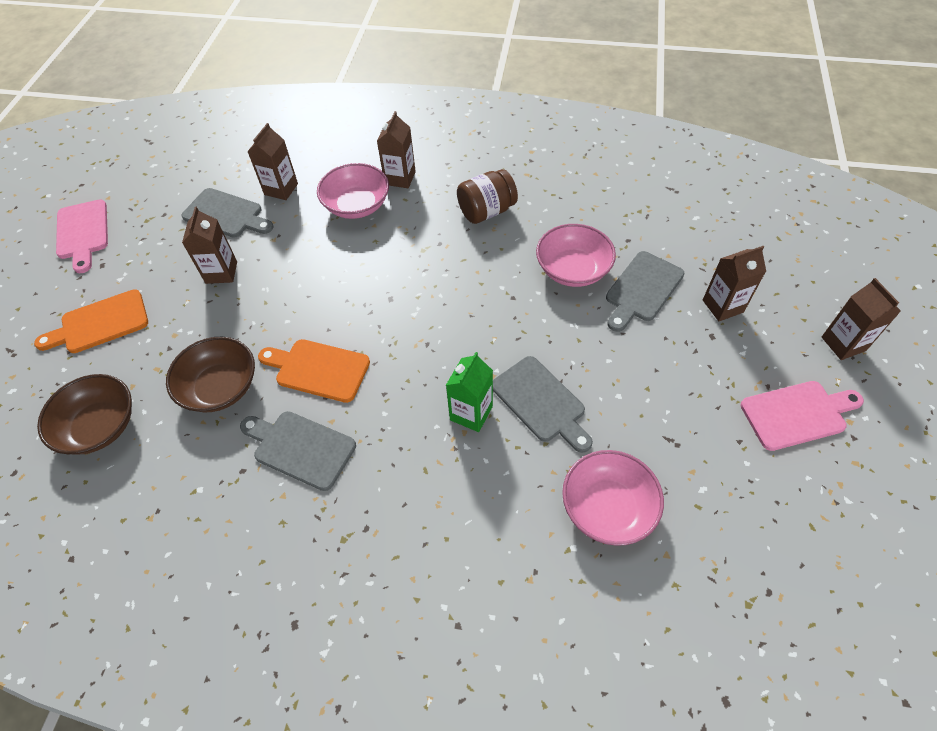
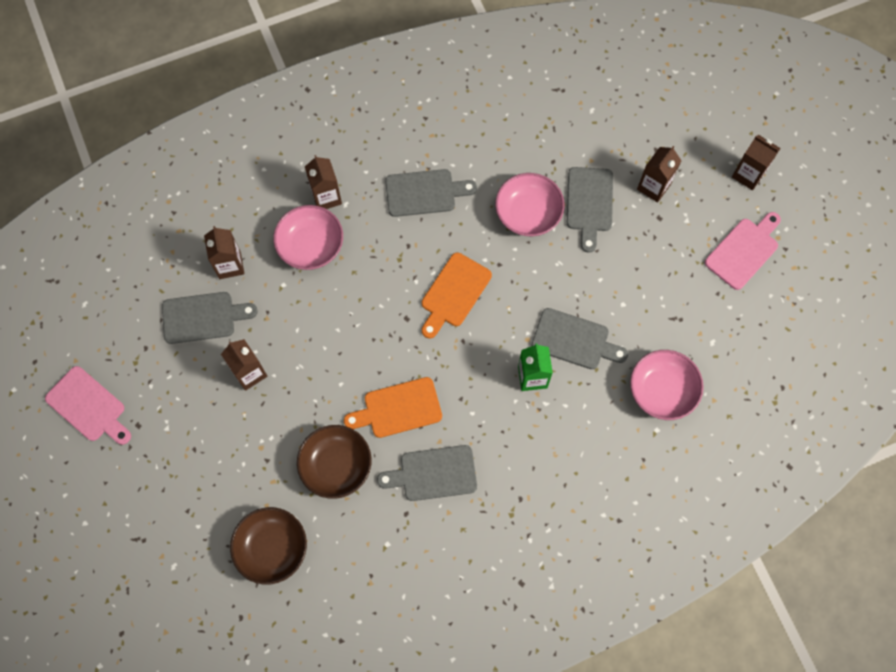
camera: 35 degrees left, 15 degrees up
orange cutting board [34,289,148,353] -> orange cutting board moved to [422,252,492,339]
brown jar [457,169,518,224] -> grey cutting board [385,169,477,217]

